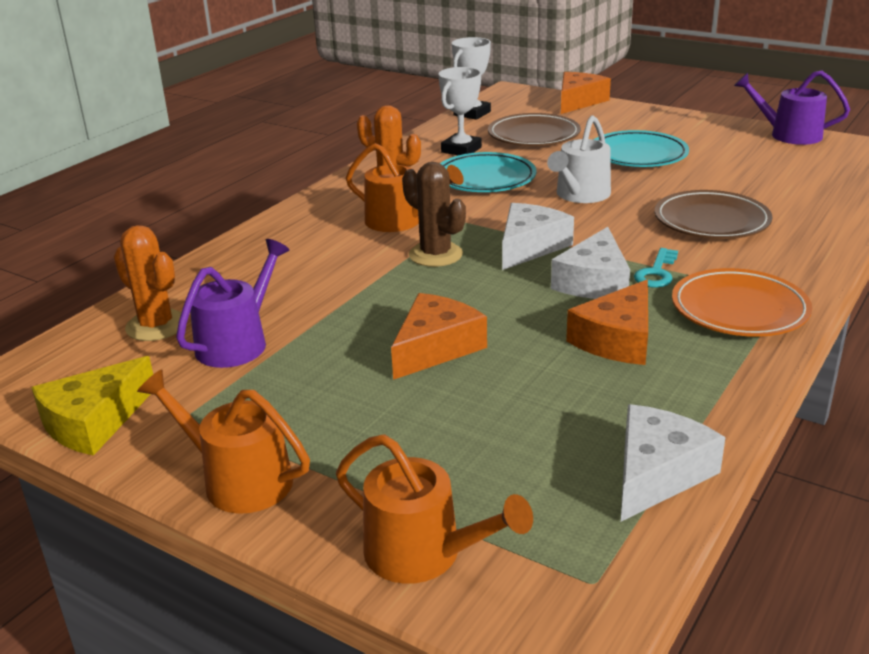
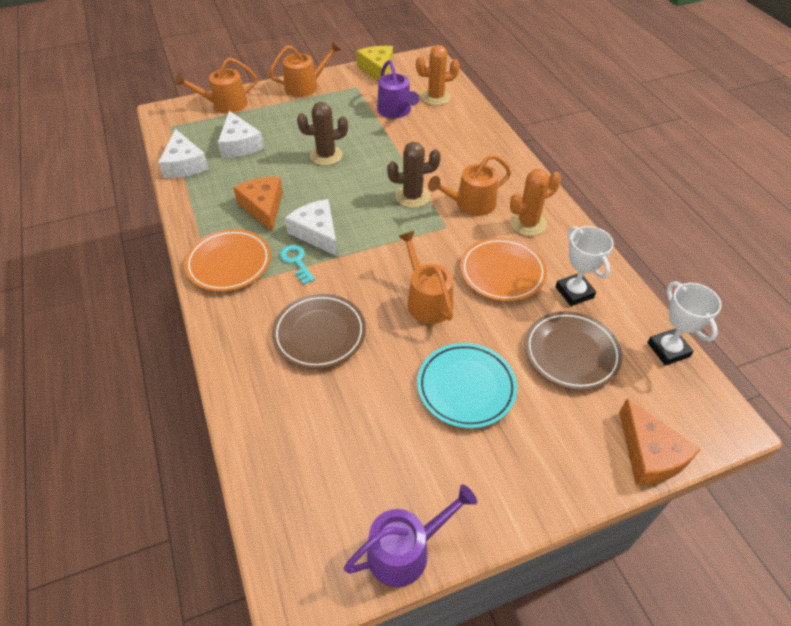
camera: 125 degrees right, 20 degrees up
orange cheese [391,293,487,380] -> brown cactus [297,102,348,166]
turquoise plate [440,152,537,192] -> orange plate [460,237,547,301]
white cheese [502,203,574,270] -> white cheese moved to [218,111,264,158]
white watering can [547,115,611,203] -> orange watering can [398,231,453,324]

